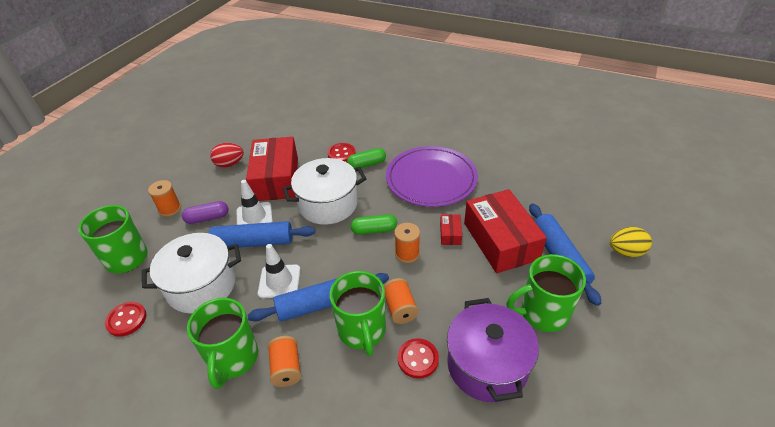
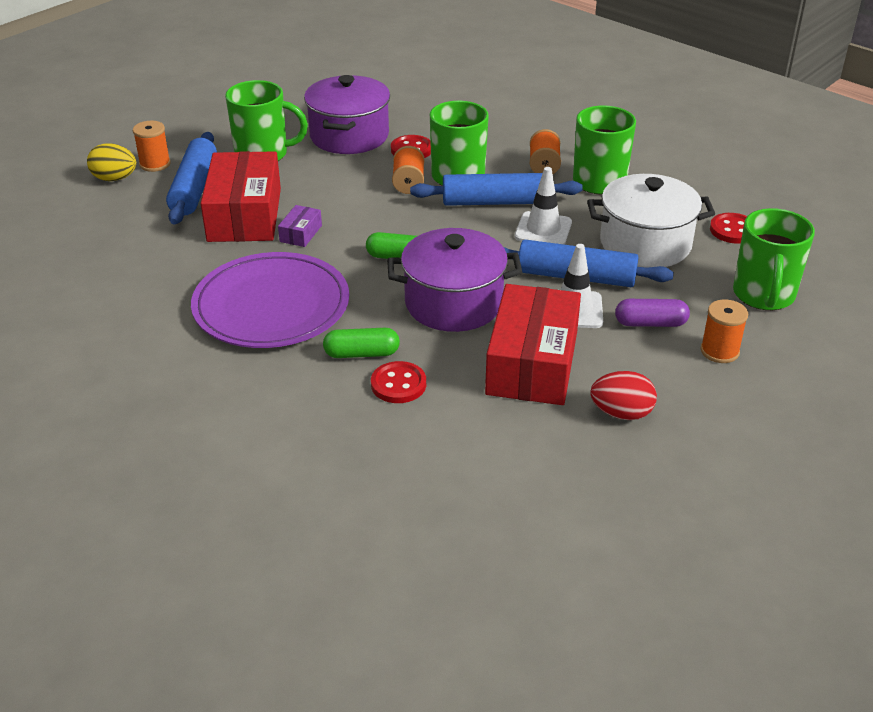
camera: 165 degrees left, 5 degrees down
white pot [282,158,367,225] -> purple pot [387,228,522,332]
orange spool [394,223,420,263] -> orange spool moved to [133,121,171,172]
red box [440,214,462,245] -> purple box [278,205,322,247]

